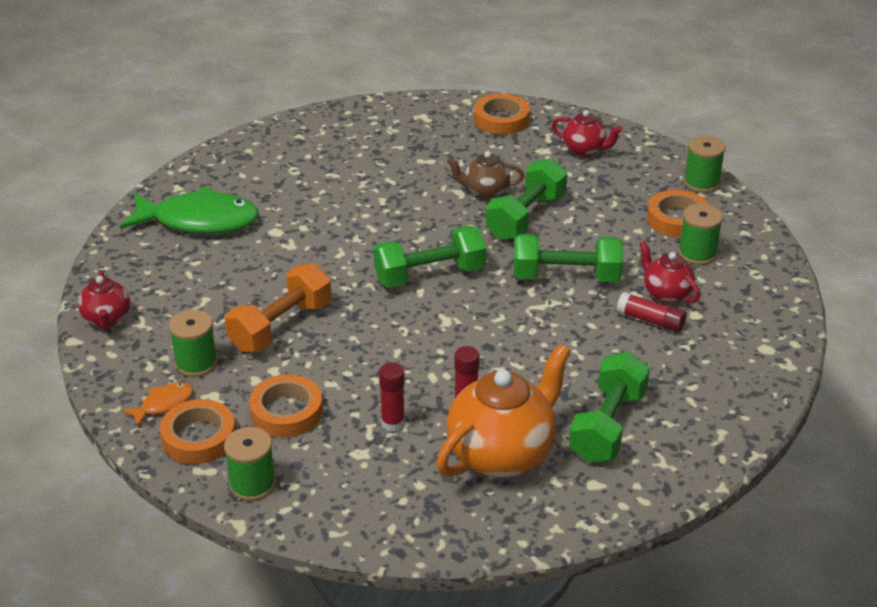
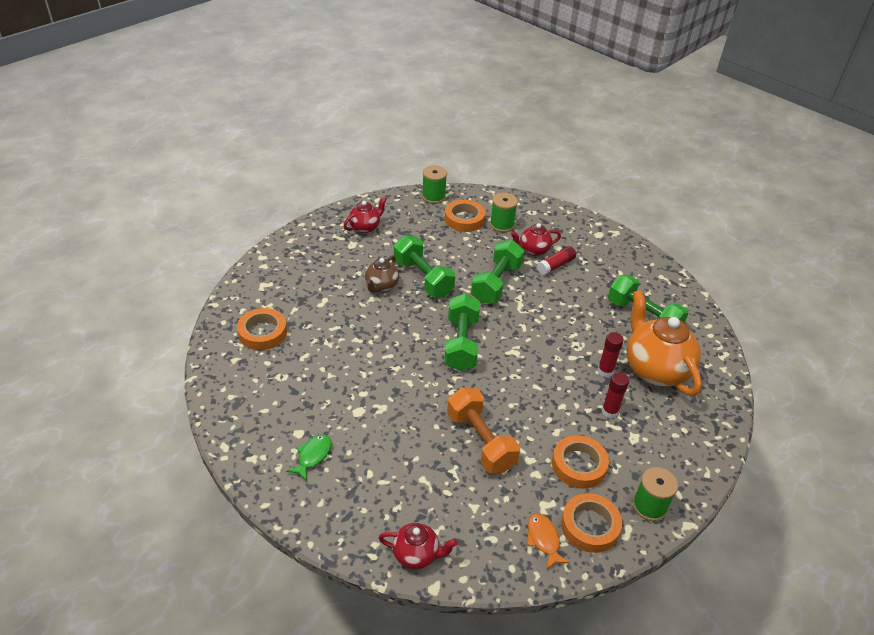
camera: 70 degrees left, 5 degrees up
green fish [120,187,259,234] -> green fish [286,434,332,482], size x0.46
green spool [169,309,218,377] -> none
orange tape [474,94,530,135] -> orange tape moved to [237,308,287,350]

